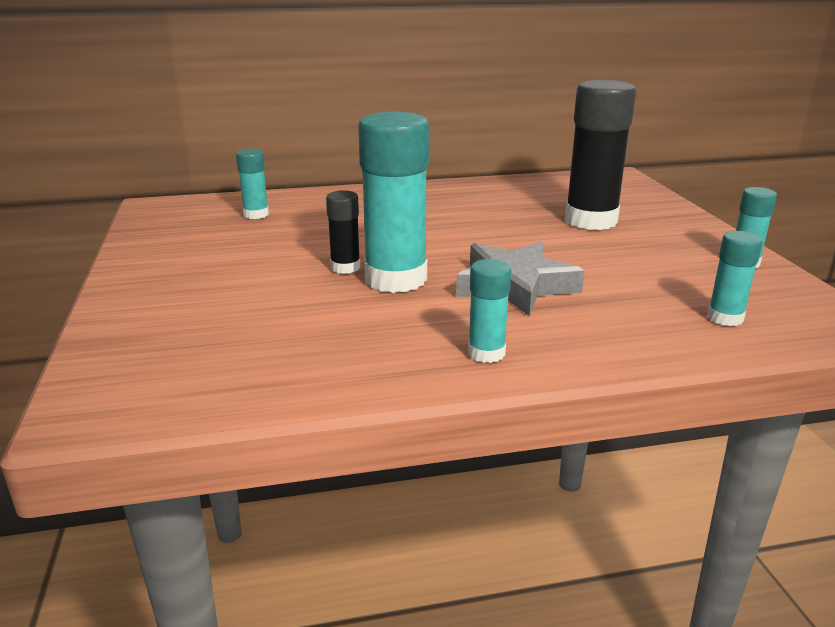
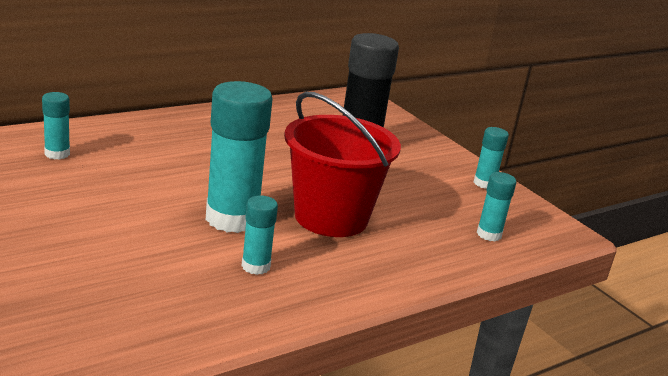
camera: 25 degrees left, 0 degrees up
black glue stick [326,190,360,274] -> none
grey star [456,241,584,316] -> red bucket [284,92,401,237]
turquoise glue stick [468,259,512,363] -> turquoise glue stick moved to [241,195,278,275]

